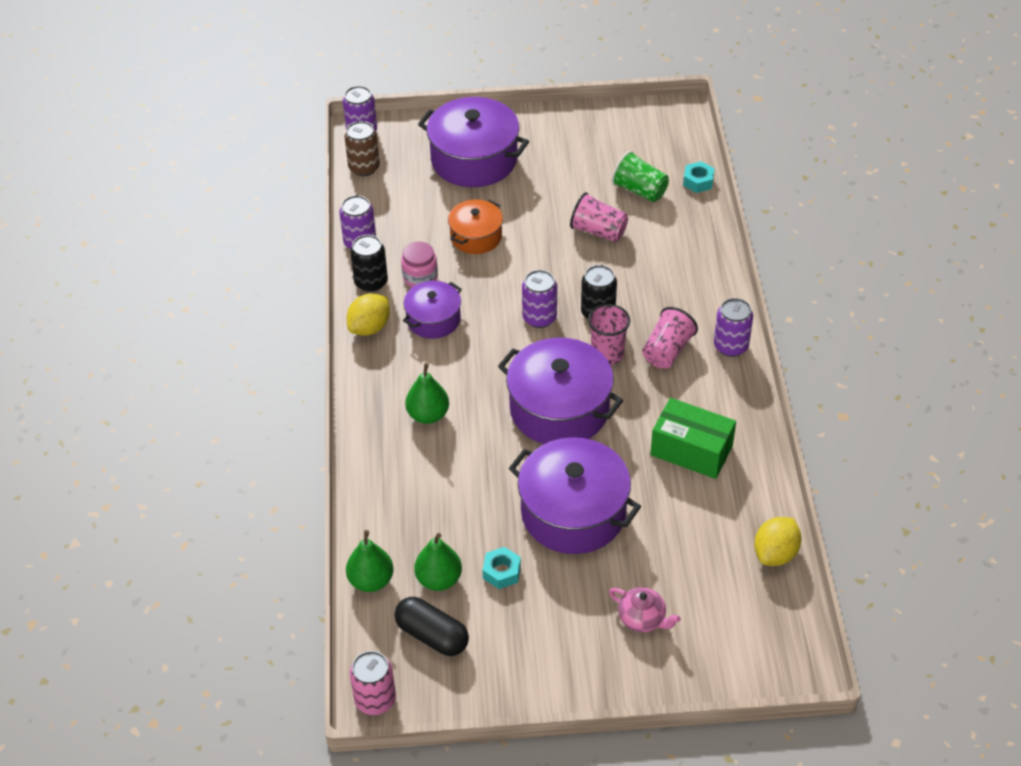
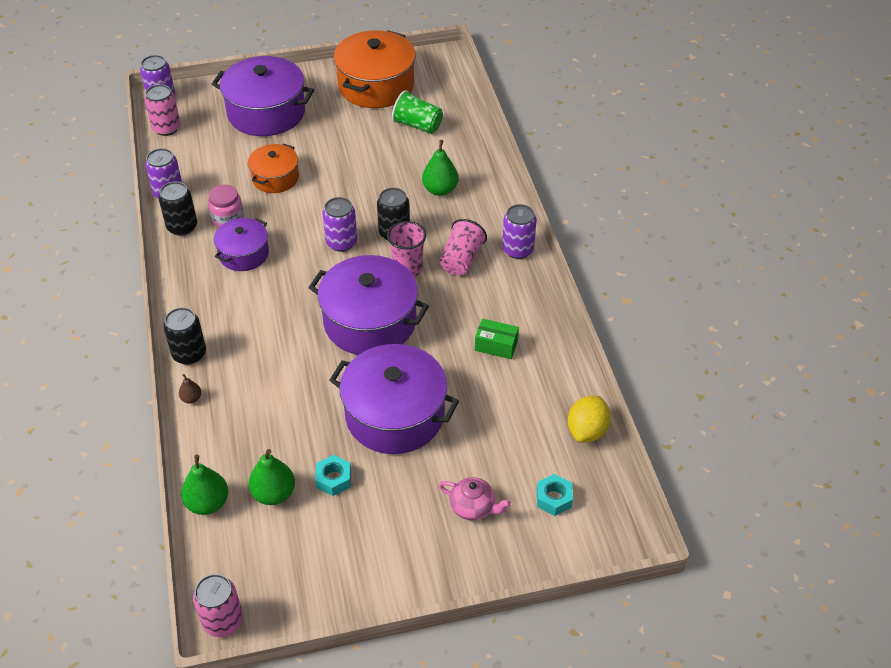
camera: 10 degrees left, 0 degrees up
brown can [345,121,380,176] -> pink can [145,84,181,136]
yellow lemon [347,293,390,336] -> none
black capsule [395,597,469,656] -> none
green pear [405,363,449,424] -> green pear moved to [422,140,459,196]
pink cup [570,192,628,242] -> none
green box [650,398,736,479] -> green box [475,319,519,359], size x0.58
turquoise nut [683,161,715,193] -> turquoise nut moved to [537,474,573,516]
none -> black can [163,307,206,365]
none -> brown pear [179,374,202,404]
none -> orange pot [334,30,416,108]

